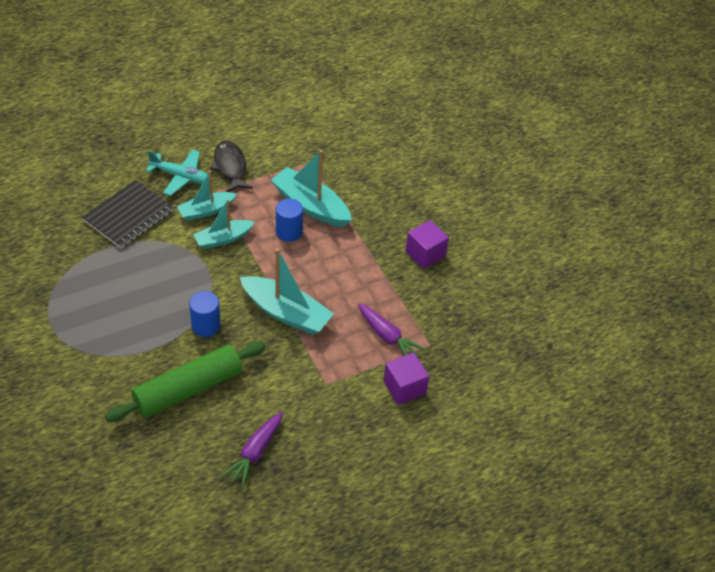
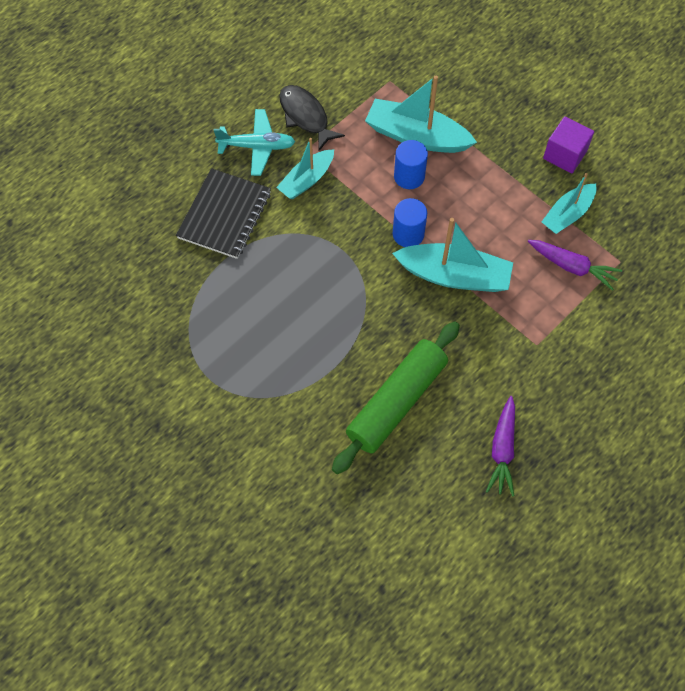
camera: 15 degrees left, 15 degrees up
blue cylinder [189,291,221,337] -> blue cylinder moved to [393,198,427,247]
turquoise boat [193,199,254,249] -> turquoise boat moved to [542,173,596,234]
purple cube [384,352,429,405] -> none

